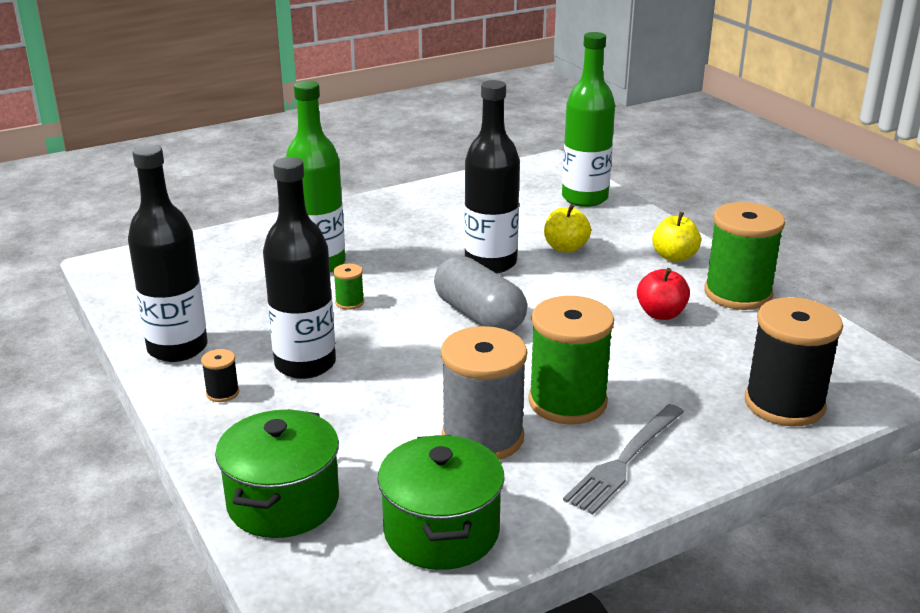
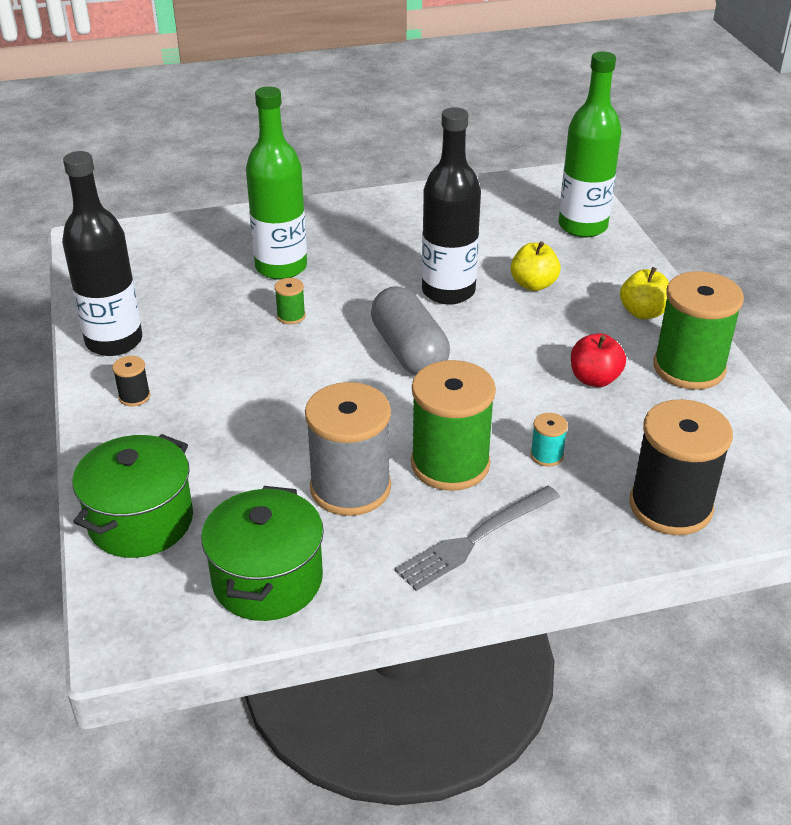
camera: 15 degrees right, 10 degrees up
black bottle [263,157,336,379] -> none
none -> turquoise spool [530,413,568,466]

